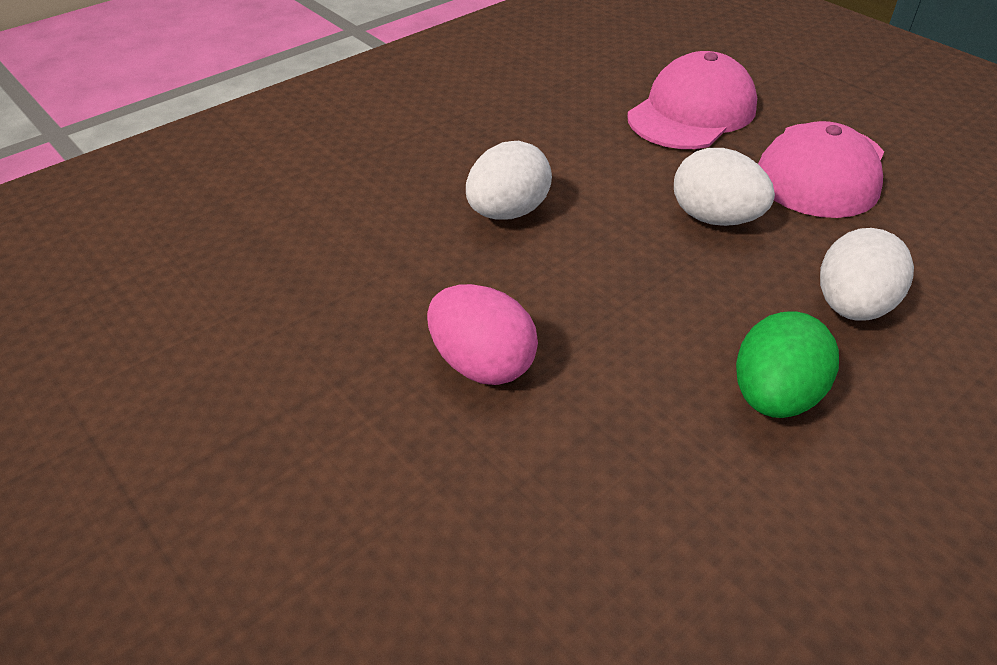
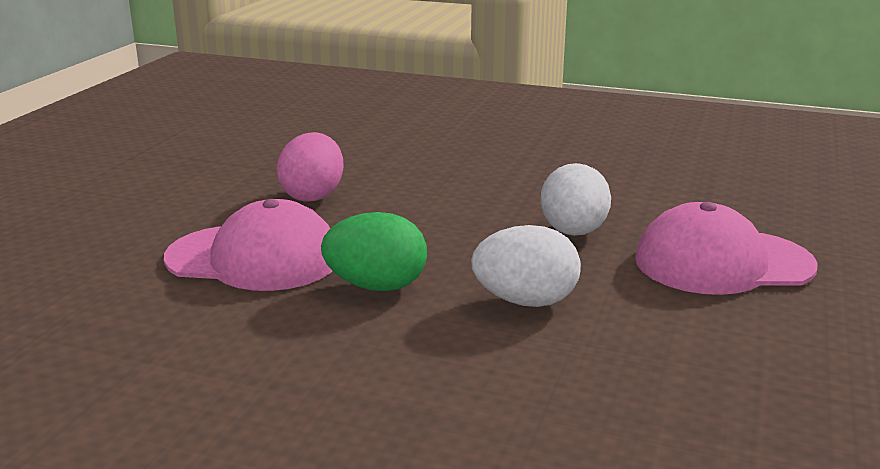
camera: 60 degrees right, 20 degrees down
white egg [466,141,552,220] -> none
pink cap [627,51,757,149] -> pink cap moved to [164,199,332,291]

